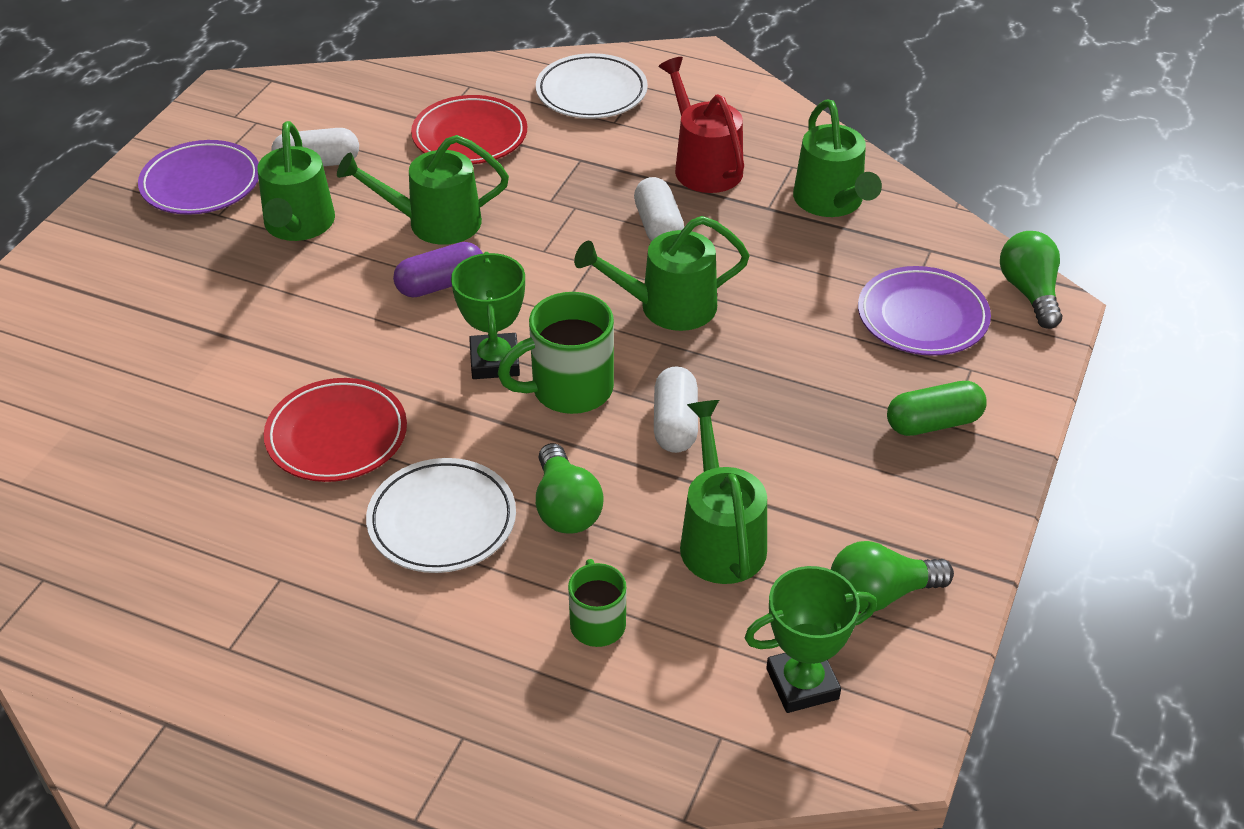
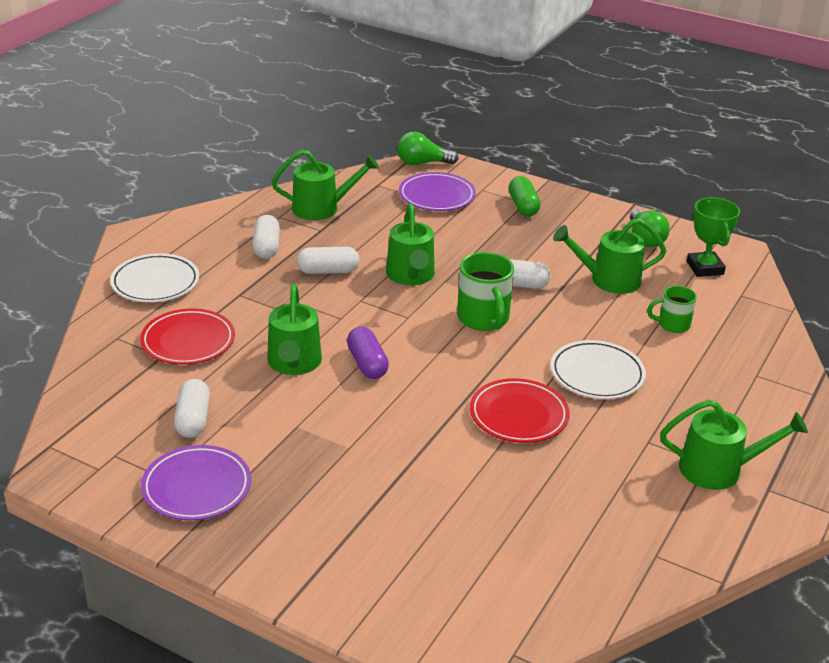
camera: 85 degrees left, 10 degrees down
green watering can [257,121,335,241] -> green watering can moved to [660,399,808,490]
green trophy [451,252,525,379] -> none
green light bulb [536,443,604,534] -> none
red watering can [658,57,744,193] -> white capsule [252,215,280,259]

